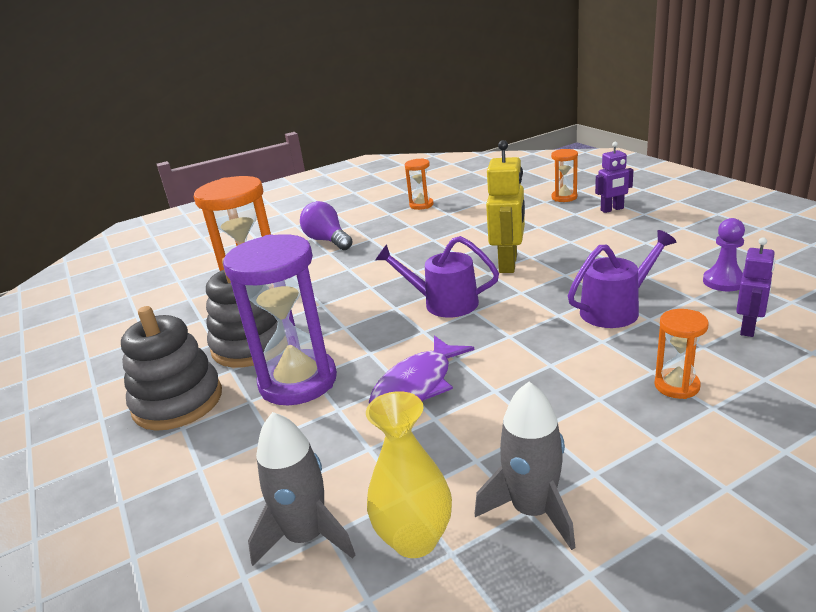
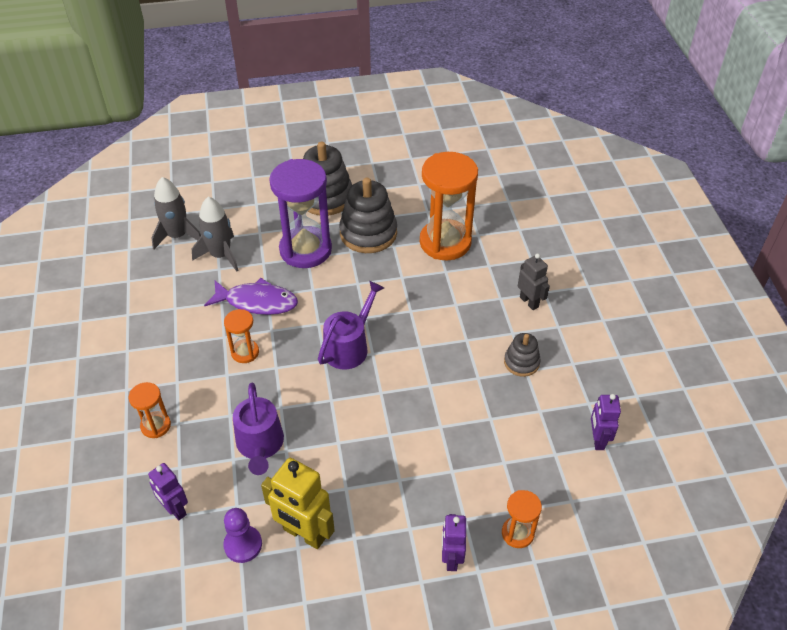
camera: 105 degrees right, 20 degrees up
purple light bulb [300,201,353,250] -> grey robot [518,253,550,310]
yellow vase [366,391,452,558] -> none
purple fish [369,335,474,403] -> purple fish turned 135 degrees clockwise [204,278,298,315]
orange hourglass [405,158,433,210] -> orange hourglass moved to [224,309,259,363]
grey rocket [475,382,575,550] -> grey rocket moved to [192,197,239,272]
yellow robot [486,140,525,273] -> yellow robot moved to [261,458,335,549]
none -> grey stacking toy [504,333,541,377]
none -> purple robot [591,394,621,450]

